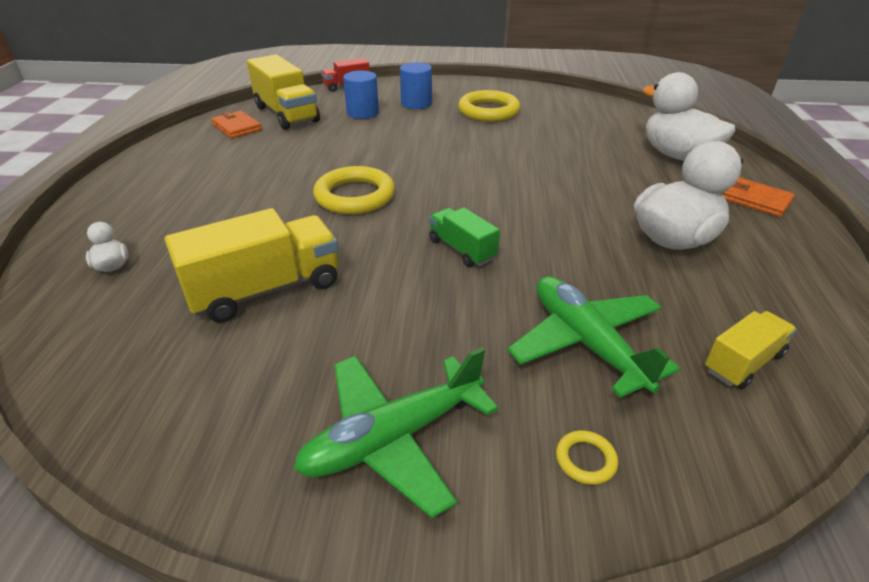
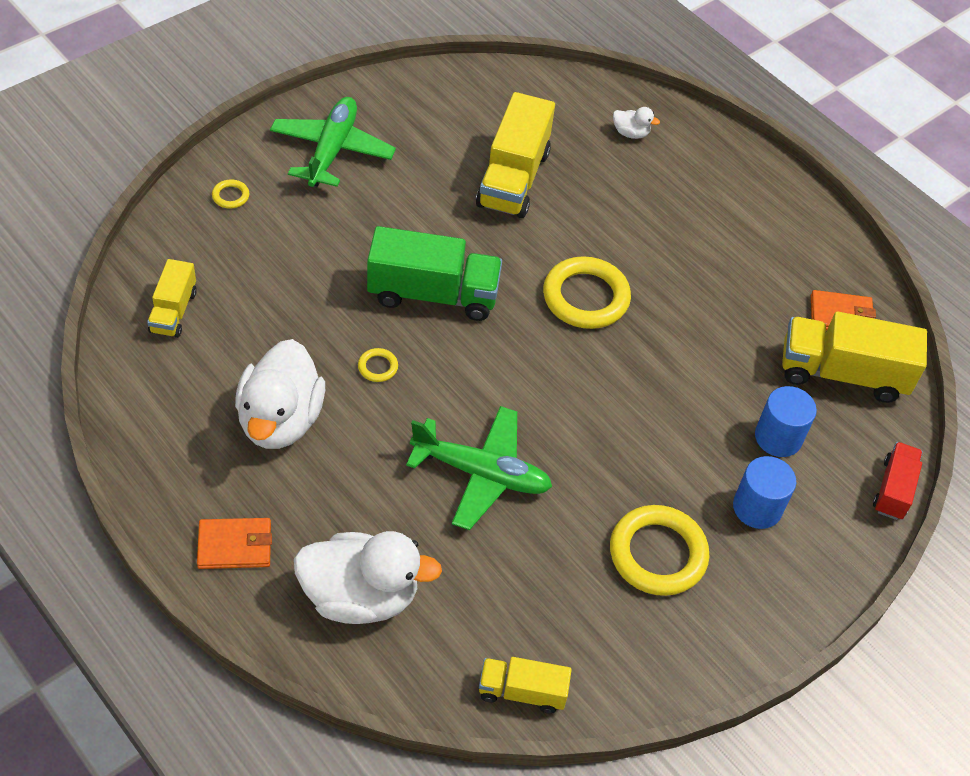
camera: 130 degrees right, 15 degrees up
green truck [429,207,500,267] -> green truck [367,226,502,321], size x1.77
green plane [508,276,680,398] -> green plane moved to [406,406,552,530]
none -> yellow ring [358,348,398,382]
none -> yellow truck [479,657,572,714]

